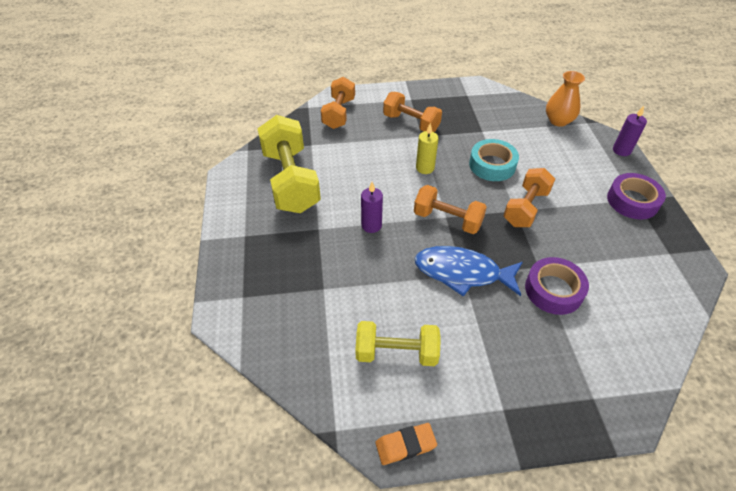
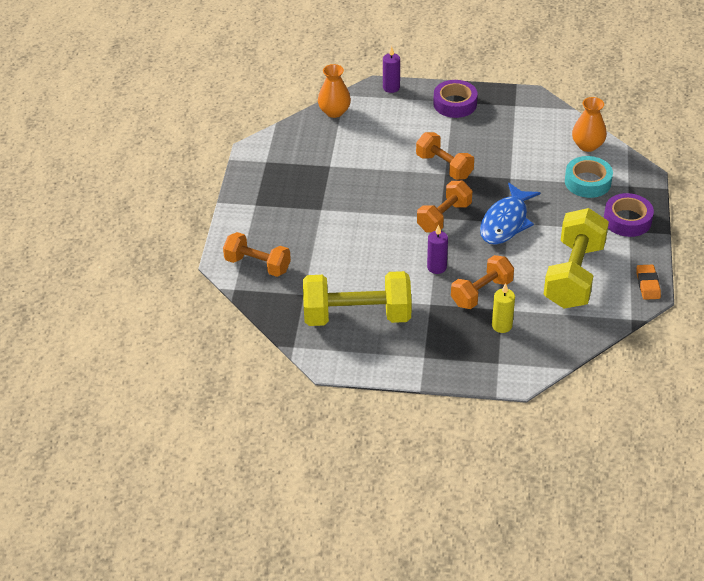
camera: 75 degrees left, 5 degrees down
yellow dumbbell [355,321,441,366] -> yellow dumbbell [543,208,609,309], size x1.61
orange dumbbell [383,92,442,132] -> orange dumbbell moved to [451,255,514,309]
yellow candle [416,123,439,174] -> yellow candle moved to [492,283,515,333]
turquoise tape [469,139,519,181] -> turquoise tape moved to [565,156,613,198]
purple tape [525,257,589,315] -> purple tape moved to [604,193,654,237]
none -> orange vase [572,97,607,152]

